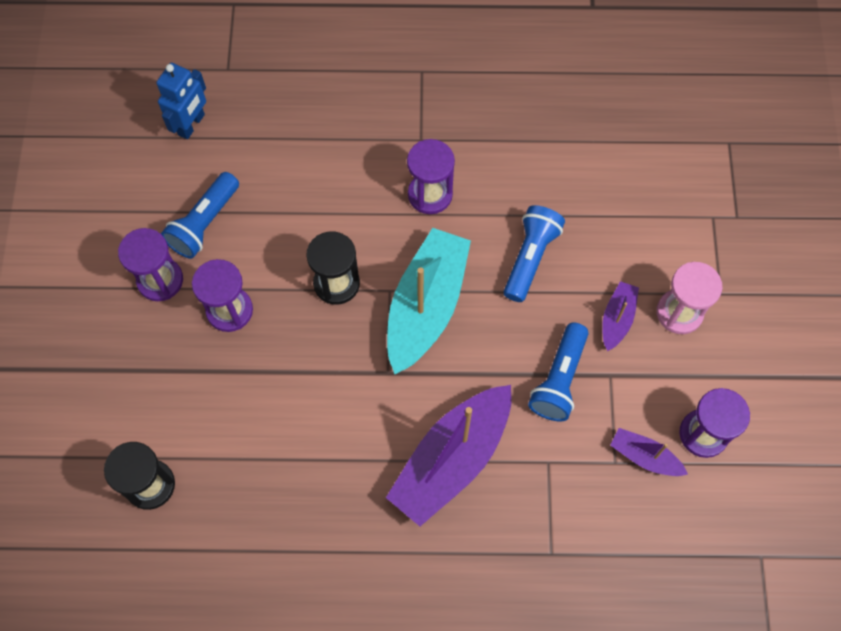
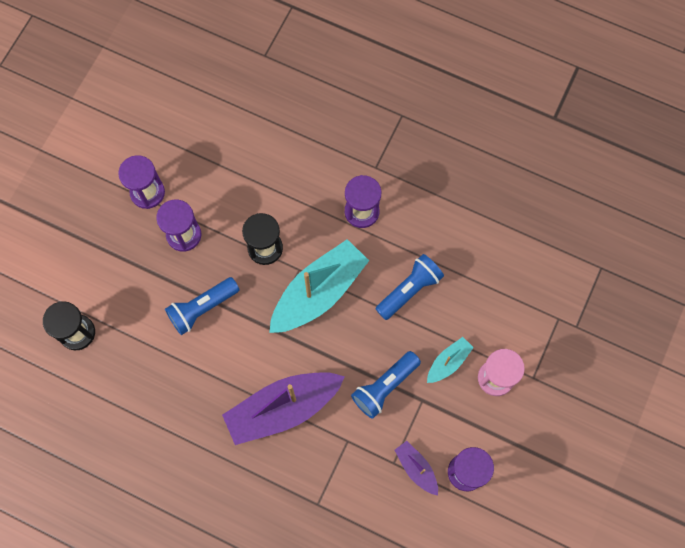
camera: 25 degrees right, 5 degrees up
blue robot [156,63,206,139] -> none
blue flashlight [161,172,239,259] -> blue flashlight moved to [165,277,240,335]
purple boat [602,281,639,351] -> turquoise boat [427,337,474,383]

